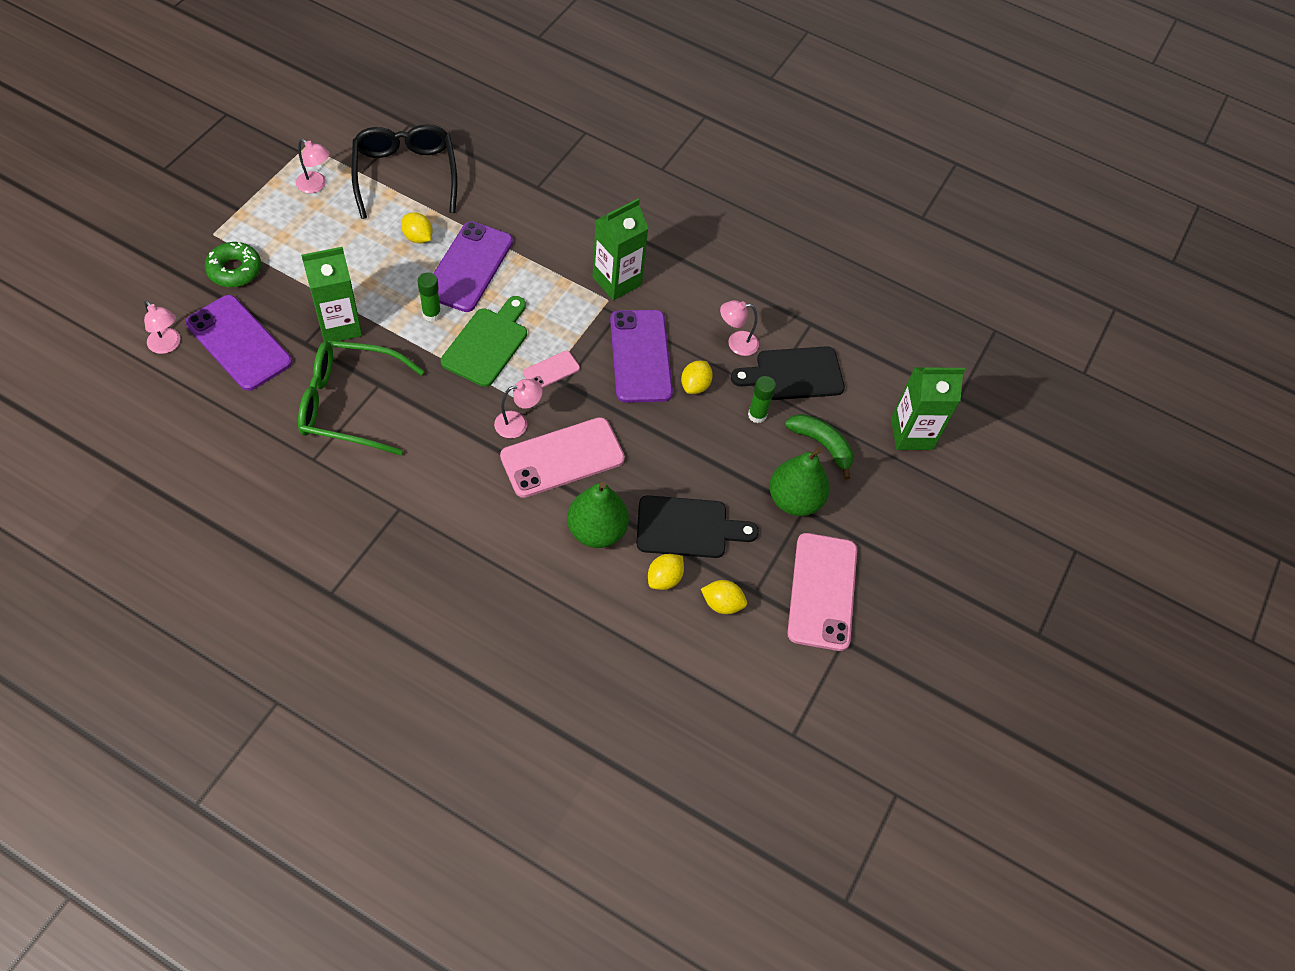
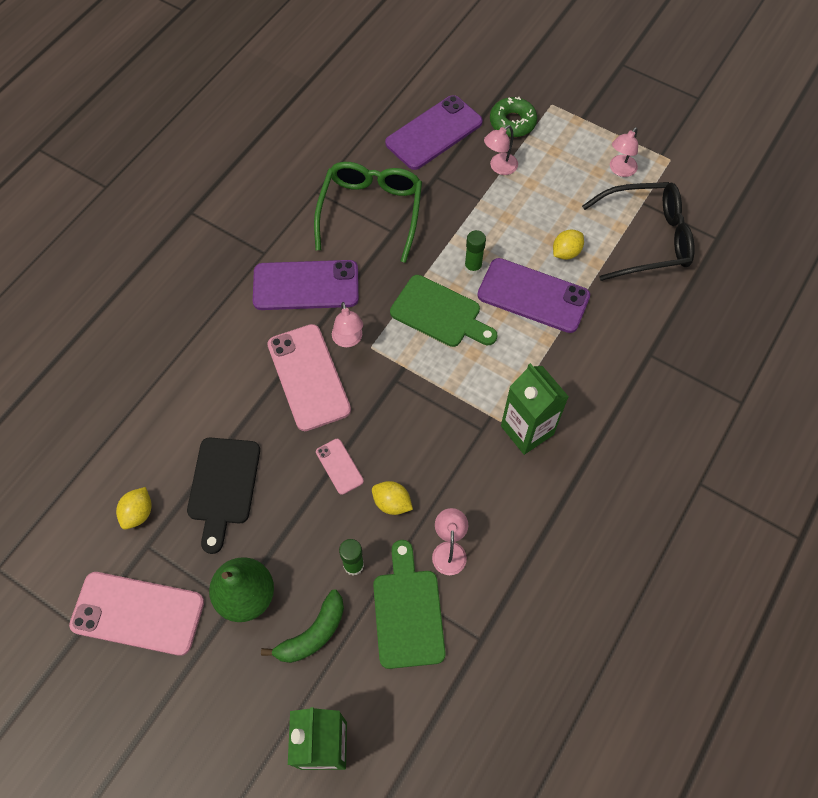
camera: 100 degrees right, 5 degrees up
pink lamp [144,301,181,354] -> pink lamp moved to [484,125,518,175]
green carton [301,247,362,341] -> none
pink phone [523,351,580,388] -> pink phone moved to [316,439,364,495]
green pear [567,482,629,548] -> none
purple phone [610,310,673,403] -> purple phone moved to [253,260,359,310]
yellow lemon [648,554,684,590] -> none
black cutting board [731,346,845,400] -> green cutting board [373,540,446,669]

